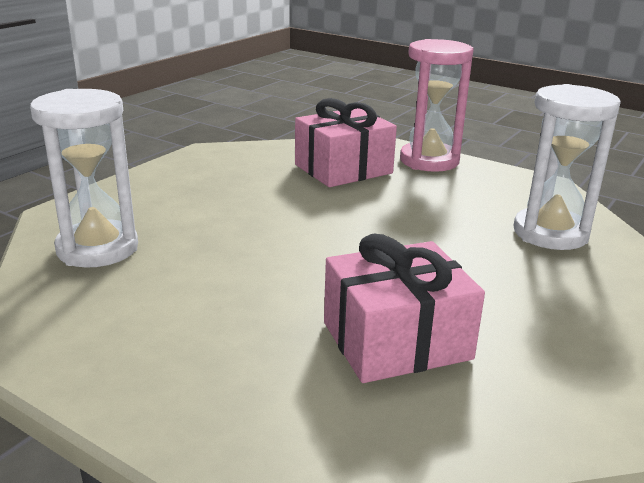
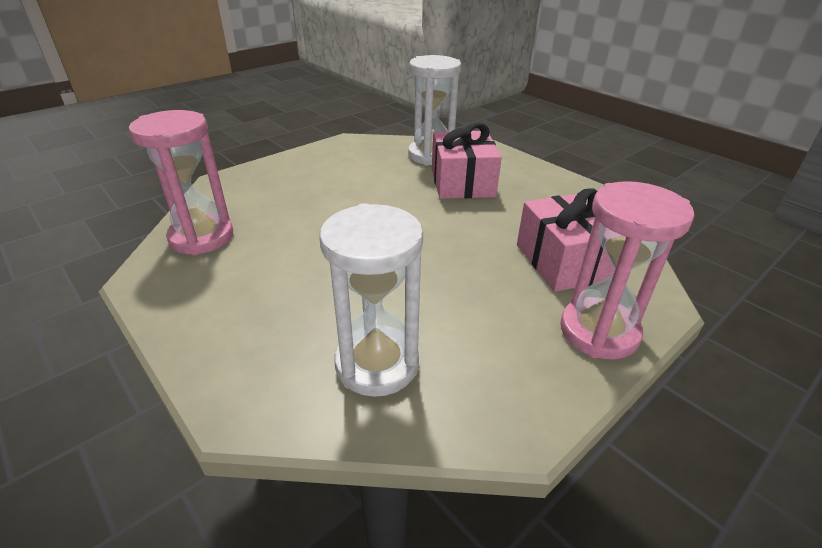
camera: 105 degrees right, 10 degrees up
pink gift [324,234,485,383] -> pink gift moved to [432,122,502,199]
none -> pink hourglass [129,110,233,255]

